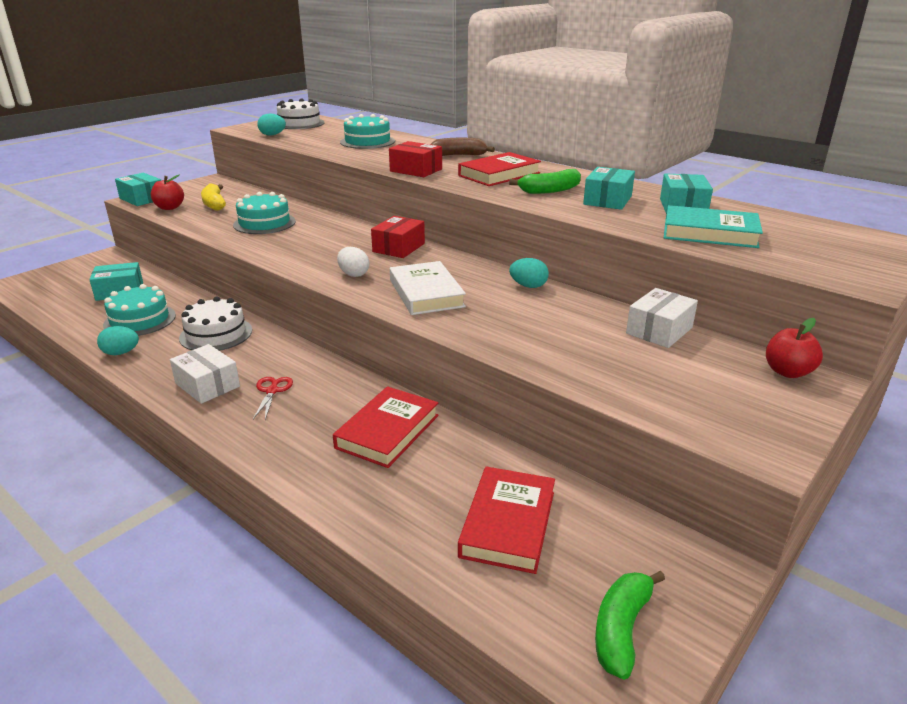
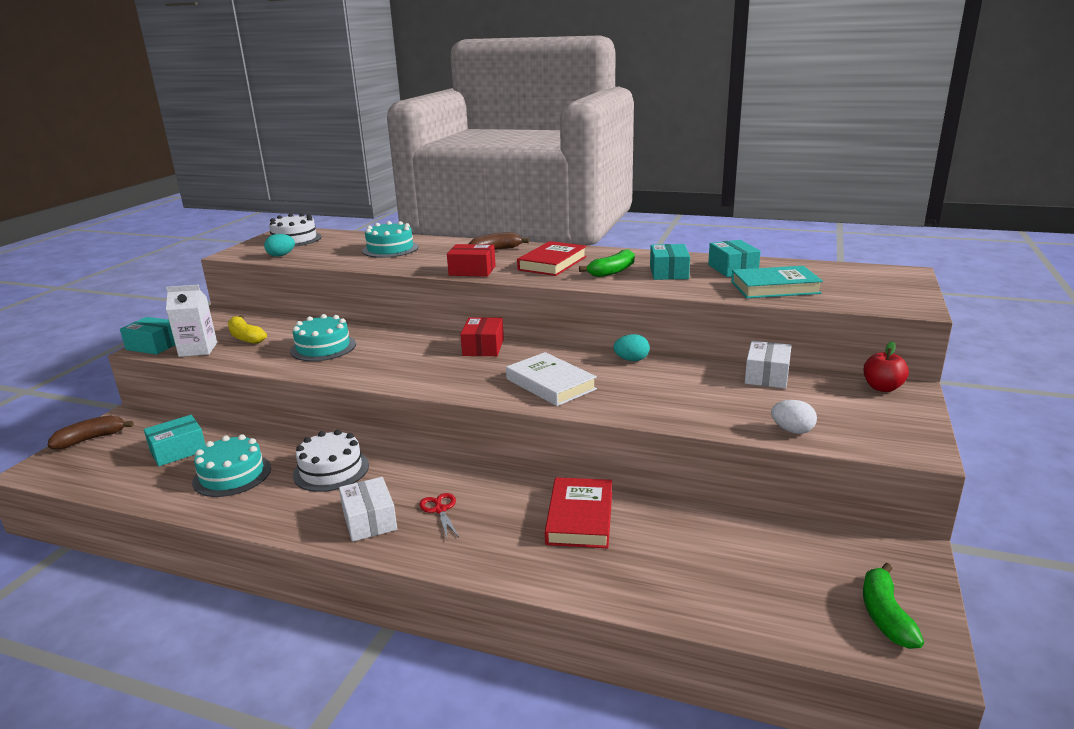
camera: 20 degrees left, 5 degrees down
turquoise egg [97,326,139,355] -> none
red apple [151,175,184,210] -> white carton [166,285,217,357]
white box [170,344,240,404] -> white box turned 45 degrees clockwise [339,477,397,542]
white egg [337,247,369,277] -> white egg moved to [771,400,817,434]
red book [458,466,555,574] -> none
none -> brown banana [48,415,134,450]

